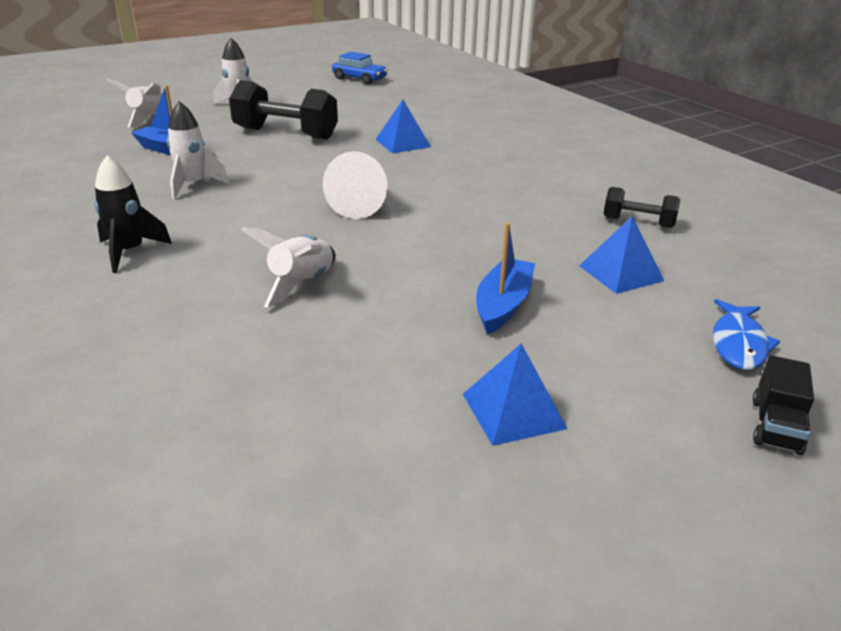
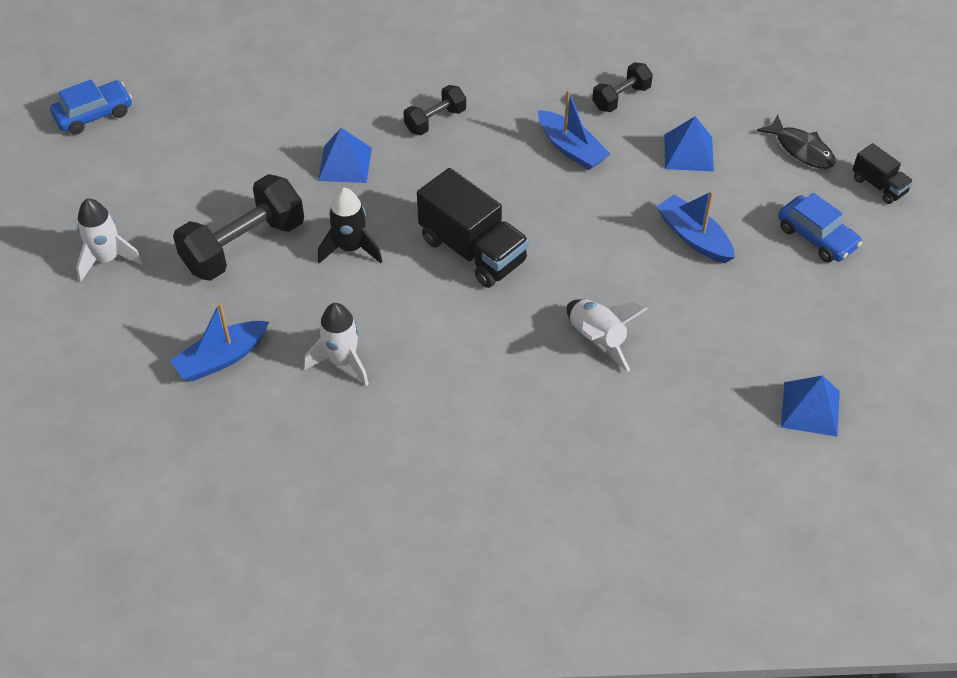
camera: 60 degrees left, 20 degrees up
black rocket [94,156,172,273] -> black rocket moved to [318,188,382,263]
white rocket [106,78,163,127] -> none
white cone [323,151,388,219] -> black truck [417,168,529,288]
blue pyramid [463,343,567,446] -> blue pyramid moved to [781,375,840,437]
blue fish [713,299,780,370] -> black fish [757,115,836,169]
none -> black dumbbell [403,85,466,135]
none -> blue boat [538,90,611,170]
none -> blue car [778,193,862,263]

